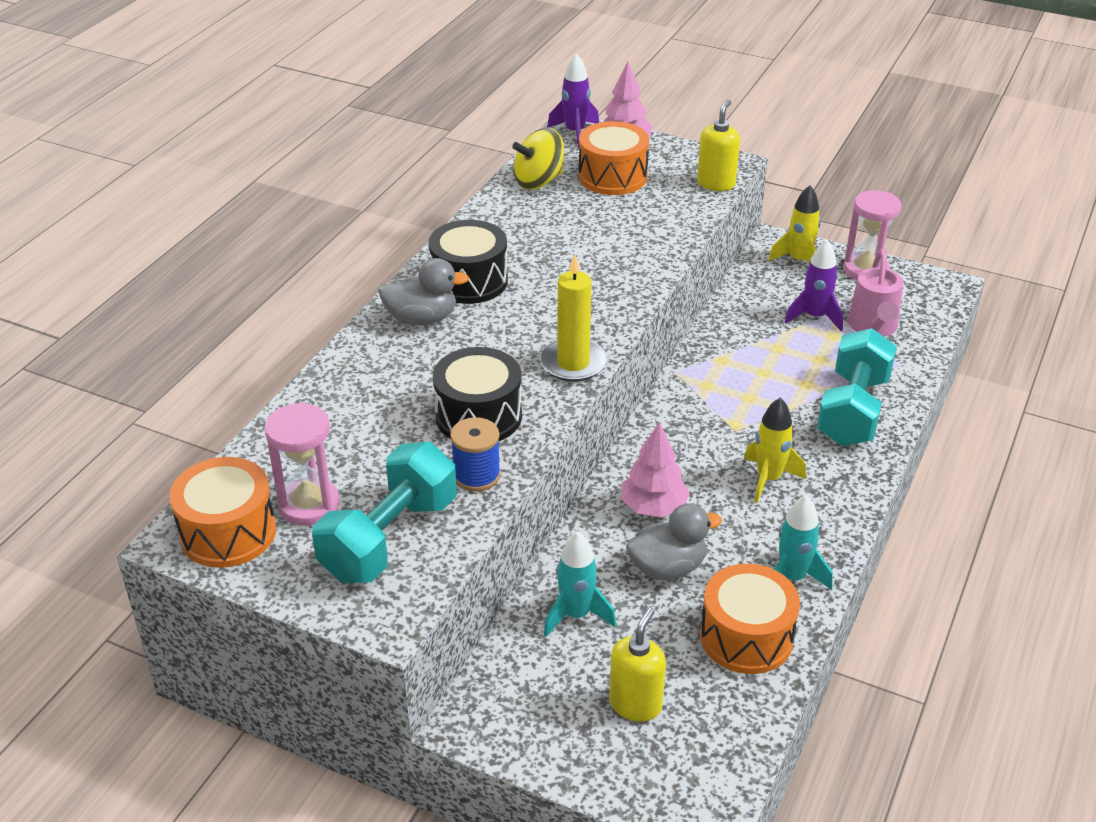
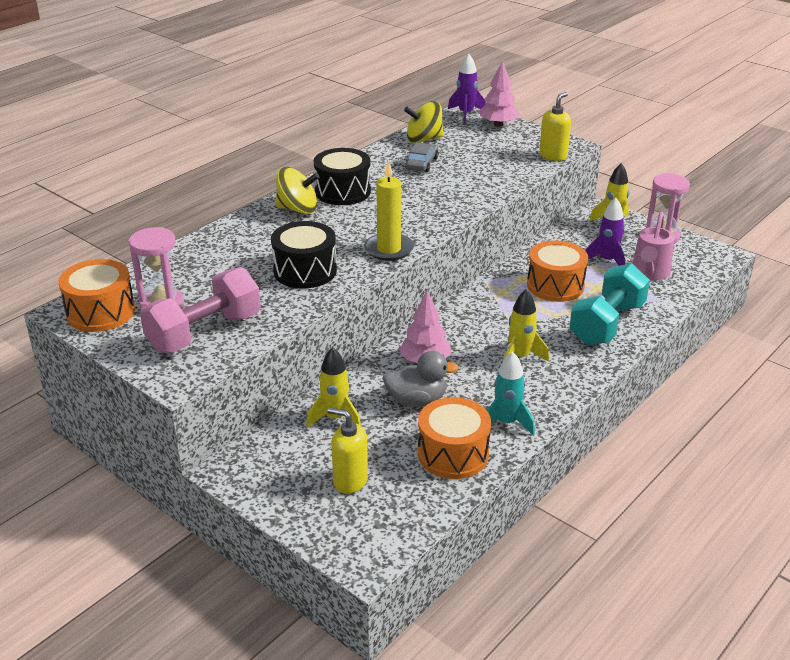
camera: 15 degrees right, 5 degrees down
turquoise dumbbell [312,442,457,583] -> pink dumbbell [140,267,261,353]
grey duck [378,258,469,325] -> yellow spinning top [275,167,319,214]
blue spool [450,417,501,492] -> none
turquoise rocket [544,532,616,637] -> yellow rocket [307,347,361,428]
orange drum [578,121,649,195] -> orange drum moved to [527,240,588,302]
yellow soap dispenser [609,608,666,721] -> yellow soap dispenser turned 105 degrees counterclockwise [328,407,368,494]
none -> grey car [405,142,439,172]

